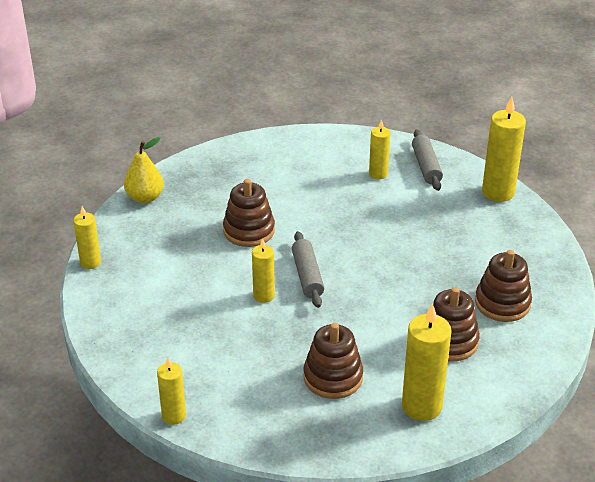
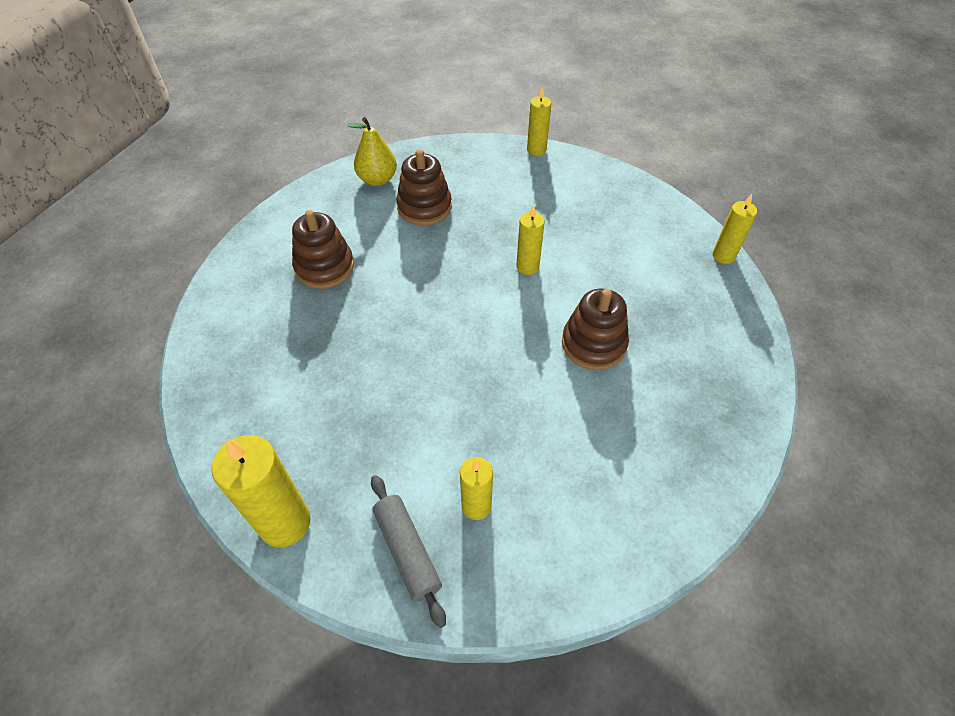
camera: 160 degrees right, 15 degrees up
yellow pear [124,137,164,203] -> yellow pear moved to [347,117,397,186]
grey rolling pin [292,231,324,308] -> none
yellow candle [402,303,452,421] -> none
brown stacking toy [475,250,532,322] -> none

